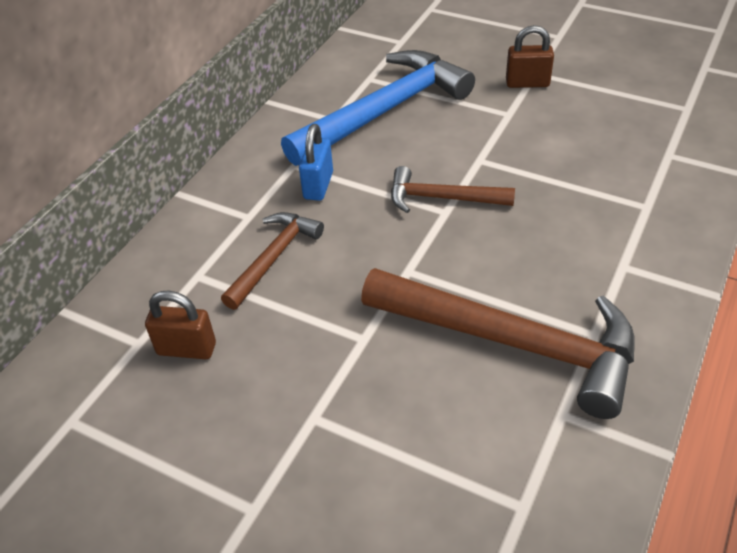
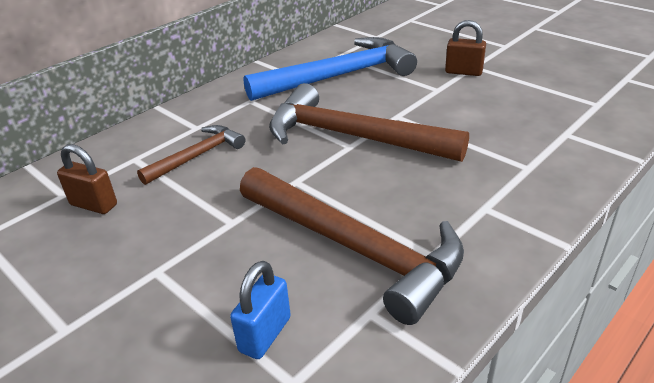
camera: 15 degrees right, 10 degrees down
blue padlock [299,124,333,201] -> blue padlock moved to [230,261,291,359]
brown hammer [391,166,515,213] -> brown hammer [269,83,469,162], size x1.88

